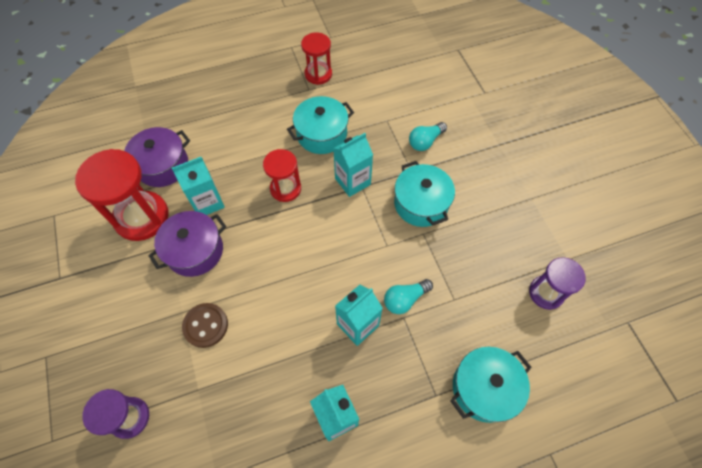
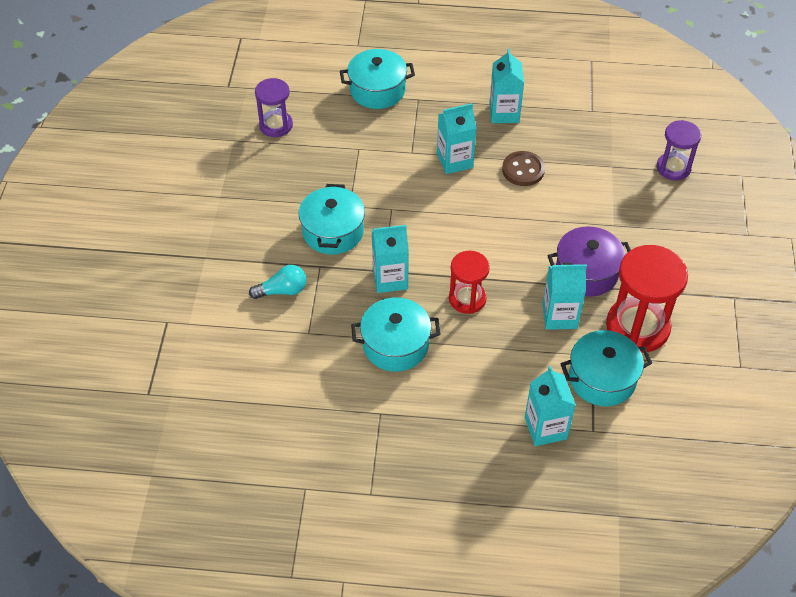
camera: 155 degrees left, 10 degrees down
purple pot [124,127,190,187] -> turquoise pot [560,330,652,406]
brown button [182,303,228,348] -> brown button moved to [502,151,545,186]
red hourglass [301,32,332,85] -> none
turquoise light bulb [384,279,433,314] -> none
none -> turquoise carton [525,366,576,446]

